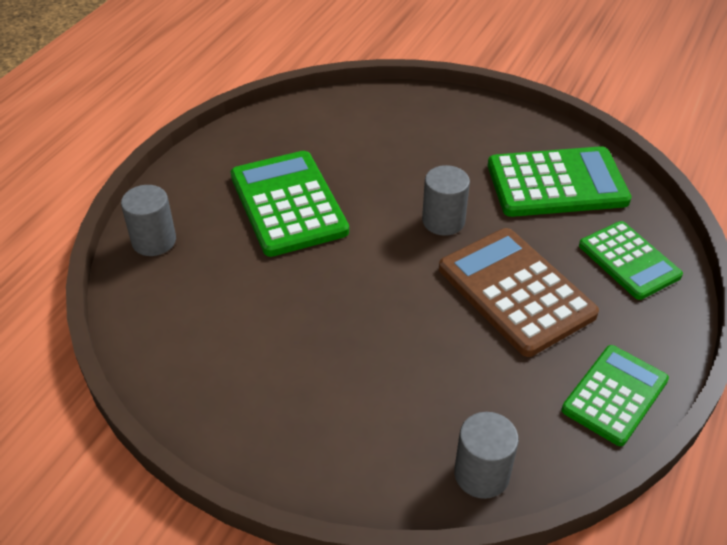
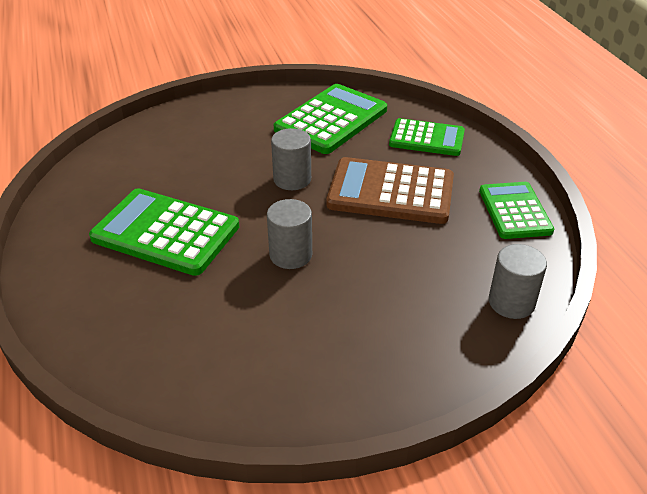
camera: 45 degrees left, 5 degrees down
grey cylinder [121,185,176,256] -> grey cylinder moved to [267,199,312,269]

